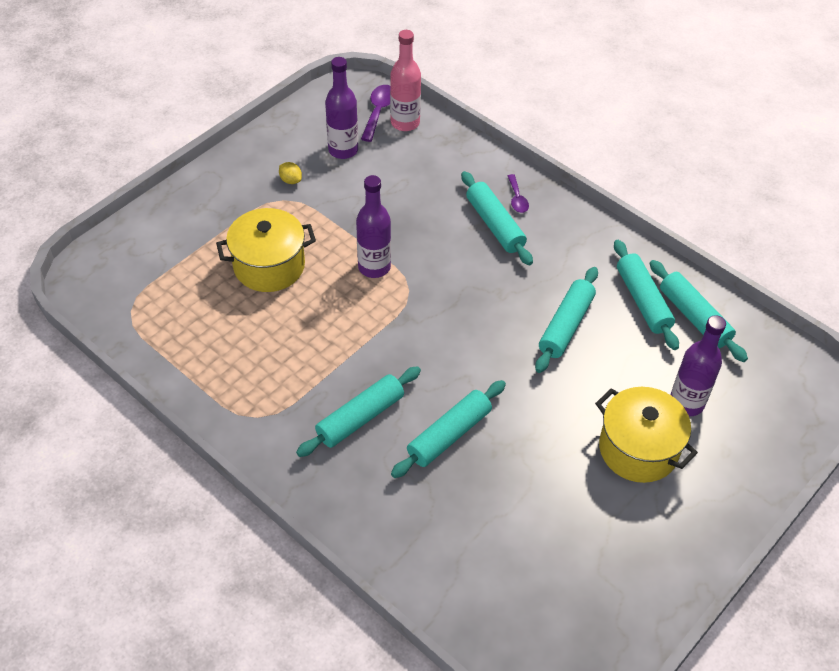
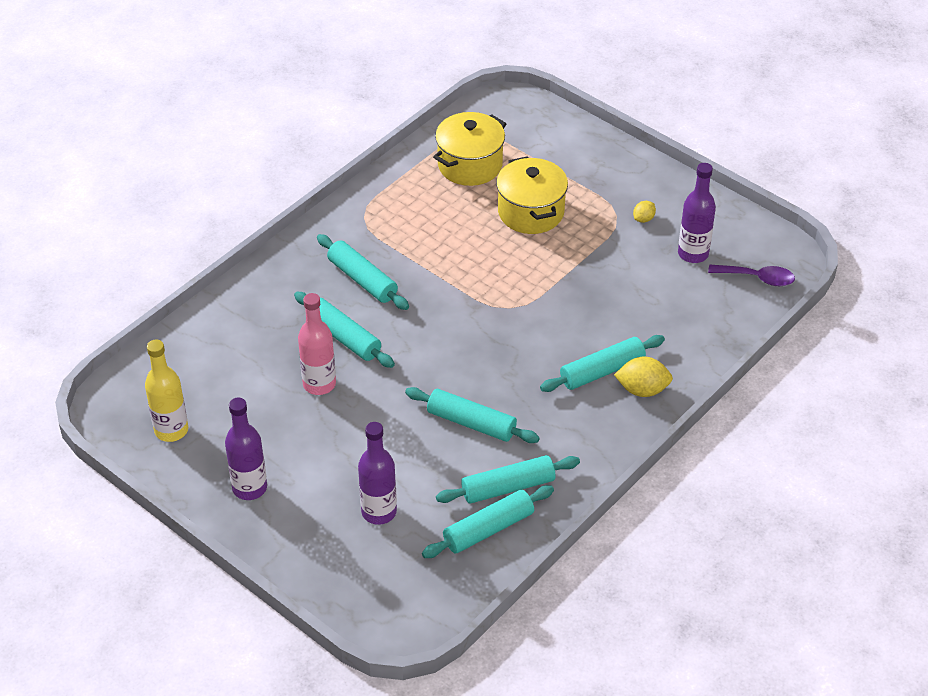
camera: 90 degrees right, 5 degrees down
purple bottle [356,175,391,278] -> purple bottle moved to [225,398,267,500]
pink bottle [390,30,421,131] -> pink bottle moved to [298,293,336,395]
purple spoon [508,174,529,213] -> yellow lemon [614,357,673,397]
yellow pot [595,387,698,483] -> yellow pot moved to [433,112,506,186]
none -> yellow bottle [145,339,188,442]

